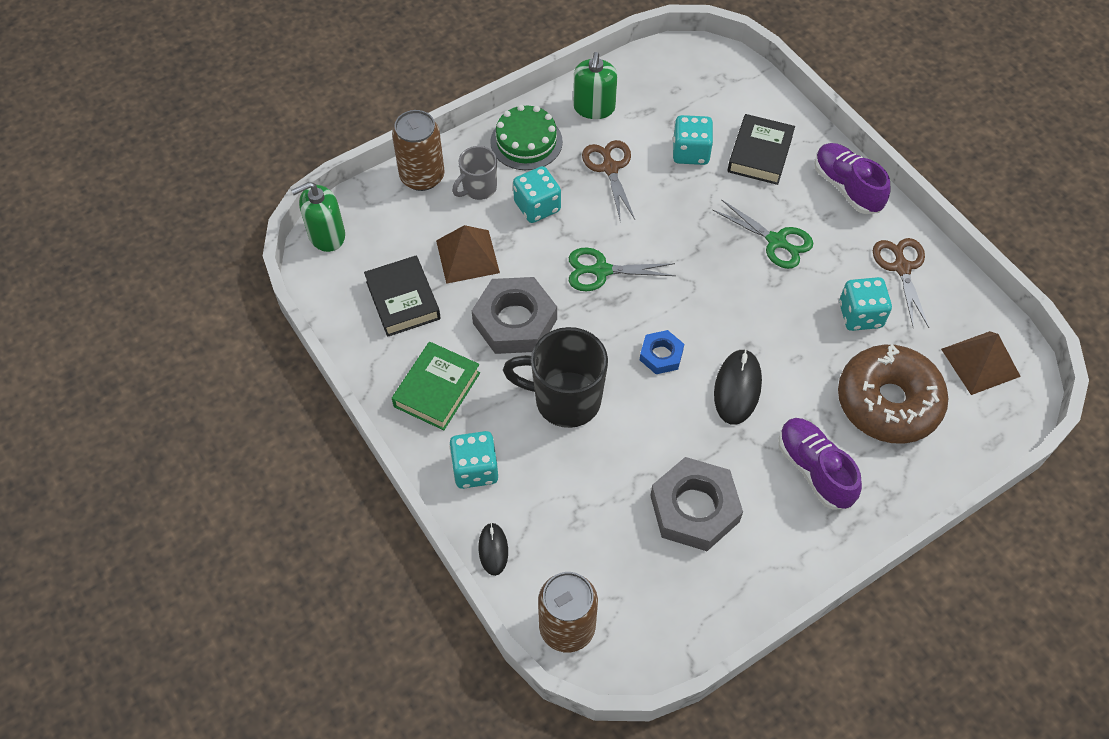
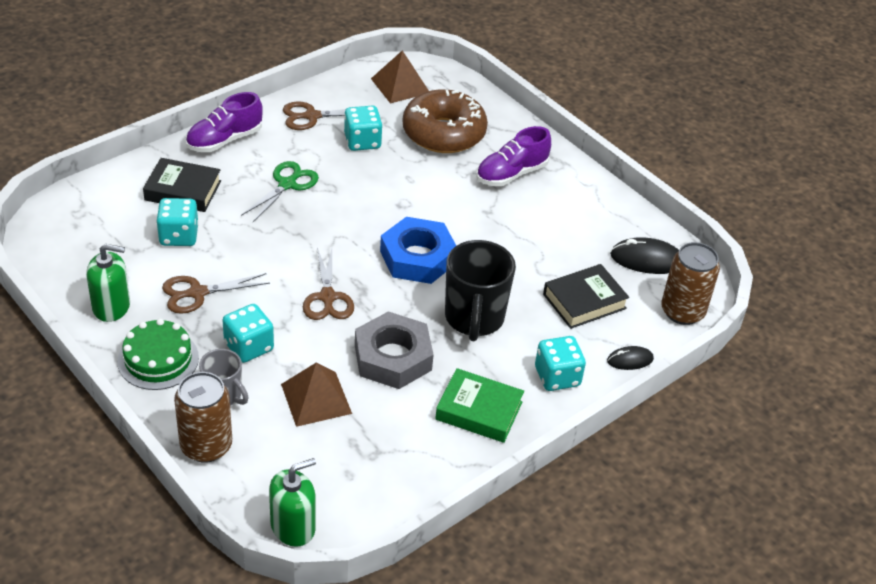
camera: 100 degrees left, 15 degrees down
green soap dispenser [291,182,345,252] -> green soap dispenser turned 90 degrees counterclockwise [269,458,316,547]
black book [364,256,441,337] -> black book moved to [543,264,629,329]
green scissors [569,247,676,291] -> brown scissors [303,247,354,320]
blue nut [640,330,684,374] -> blue nut [380,217,456,284], size x1.88
grey nut [650,457,743,551] -> none
black mouse [714,349,762,425] -> black mouse moved to [610,237,679,274]

